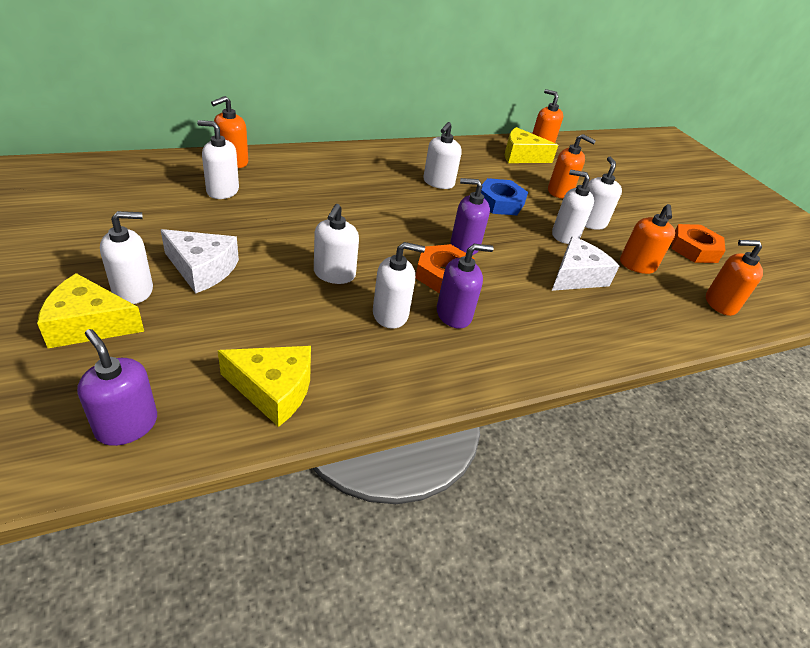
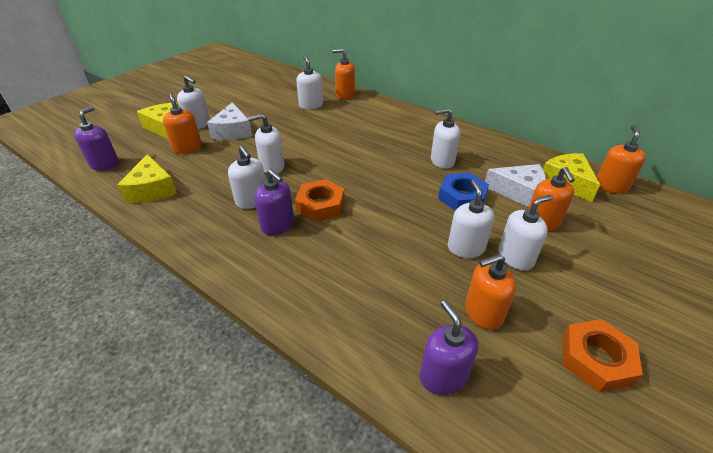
camera: 65 degrees right, 0 degrees up
purple soap dispenser [451,178,490,255] -> purple soap dispenser moved to [420,300,478,395]
white cheese [552,236,619,291] -> white cheese moved to [485,164,546,207]
orange soap dispenser [706,240,763,316] -> orange soap dispenser moved to [163,92,202,154]

